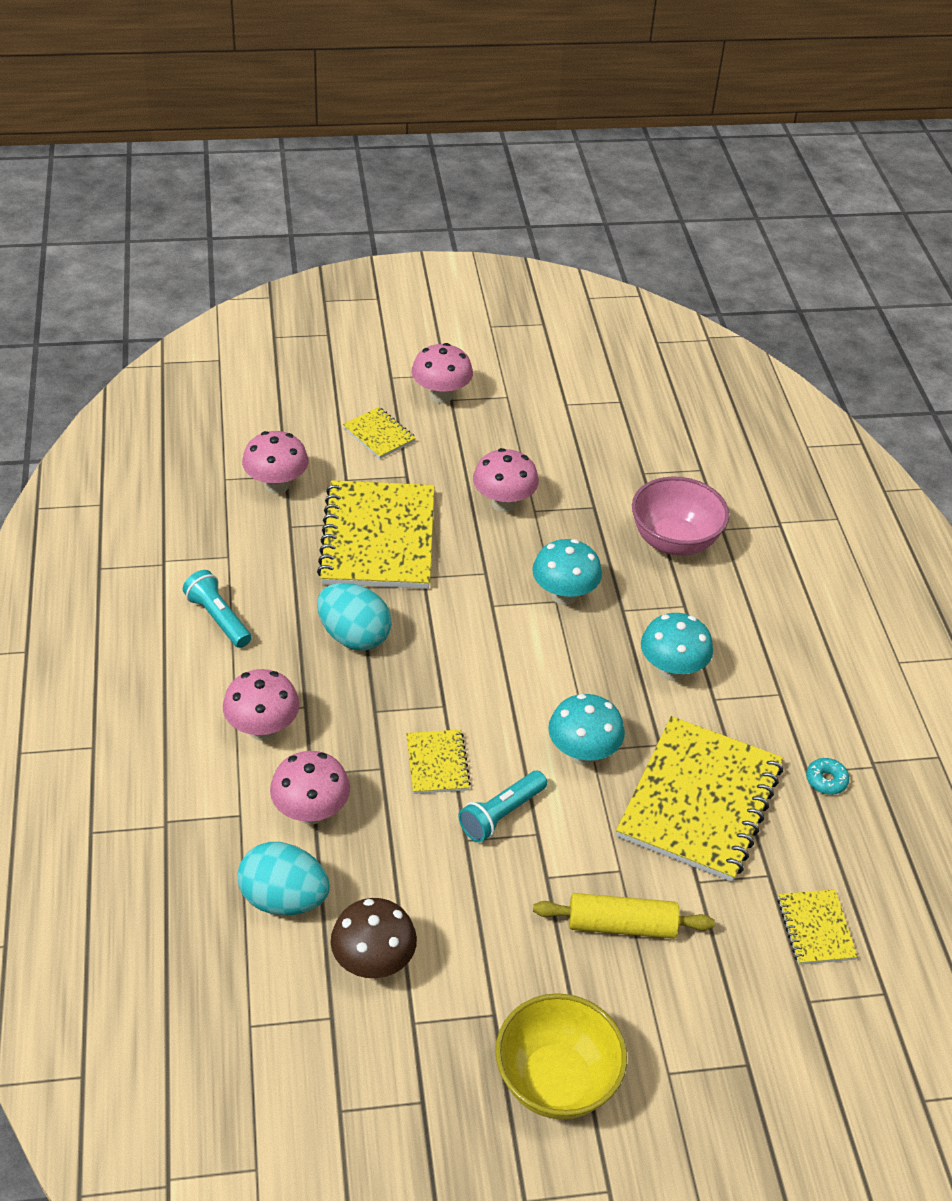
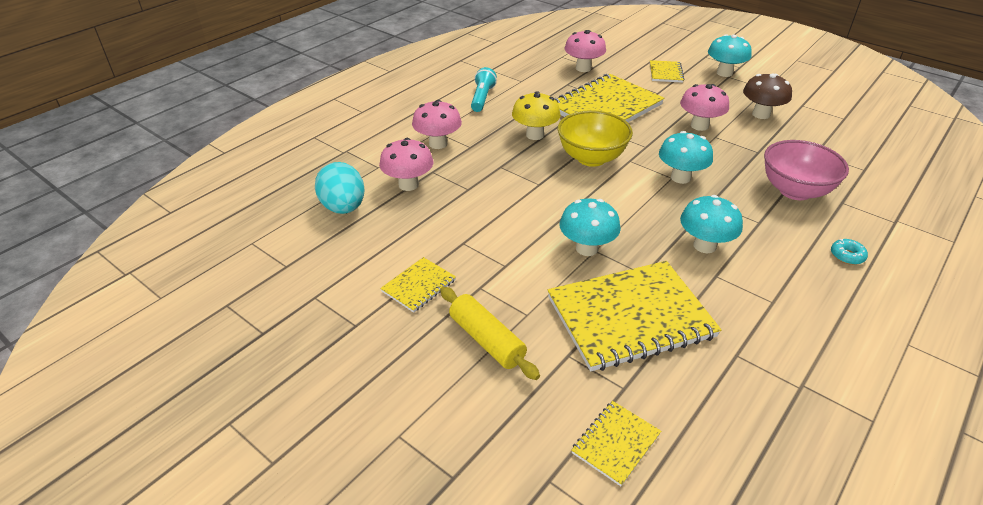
camera: 50 degrees right, 5 degrees down
turquoise egg [317,583,392,651] -> yellow mushroom [512,91,561,140]
brown mushroom [330,898,417,978] -> brown mushroom moved to [743,73,792,119]
yellow notebook [406,729,471,794] -> yellow notebook moved to [380,257,456,313]
pink mushroom [411,343,473,404] -> turquoise mushroom [708,34,752,77]
turquoise flashlight [458,771,547,842] -> none
yellow bowl [495,993,627,1119] -> yellow bowl moved to [558,110,633,167]
turquoise donut [806,758,849,795] -> turquoise donut moved to [831,239,868,265]

